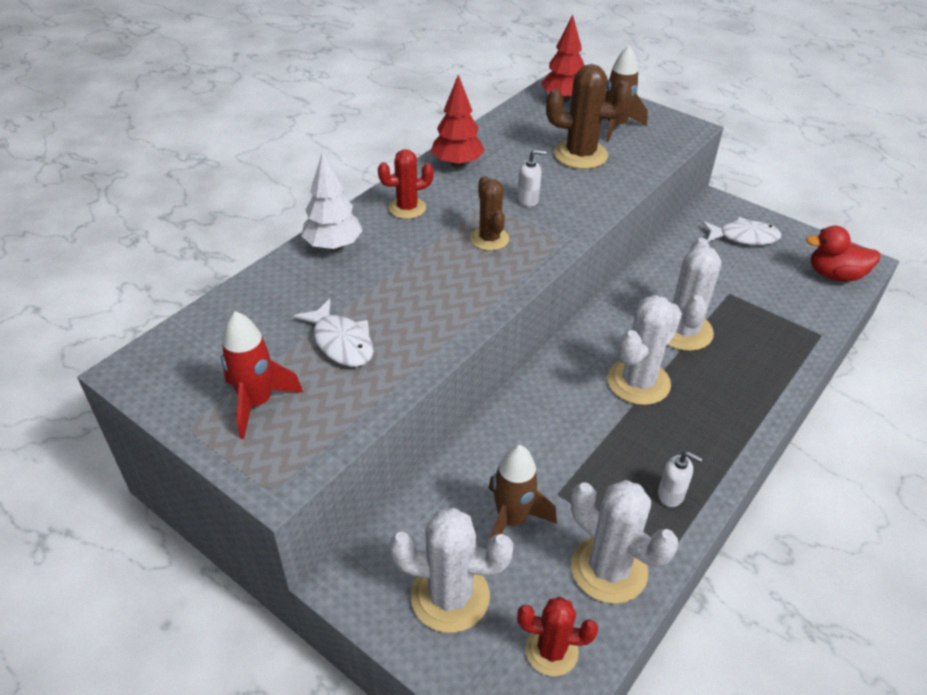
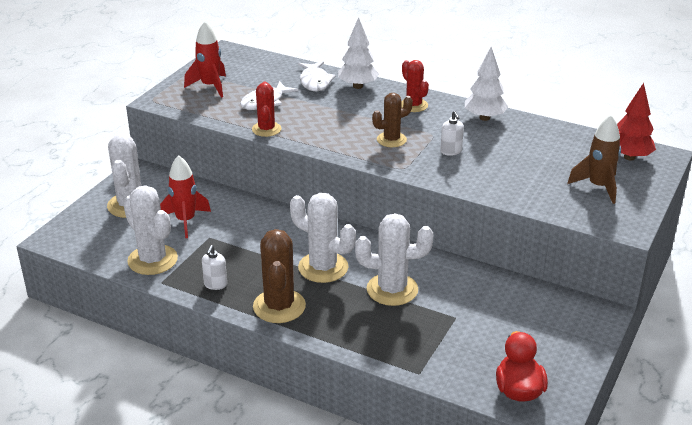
camera: 80 degrees right, 10 degrees down
red tree [431,74,485,168] -> white tree [465,47,508,121]
brown rocket [488,445,557,538] -> red rocket [160,155,211,238]
red cactus [517,597,598,676] -> red cactus moved to [252,82,281,137]
brown cactus [546,64,632,169] -> brown cactus moved to [253,229,306,323]
white cactus [571,480,678,604] -> white cactus turned 75 degrees counterclockwise [123,185,178,275]
white fish [702,217,781,245] -> white fish moved to [298,61,336,91]

